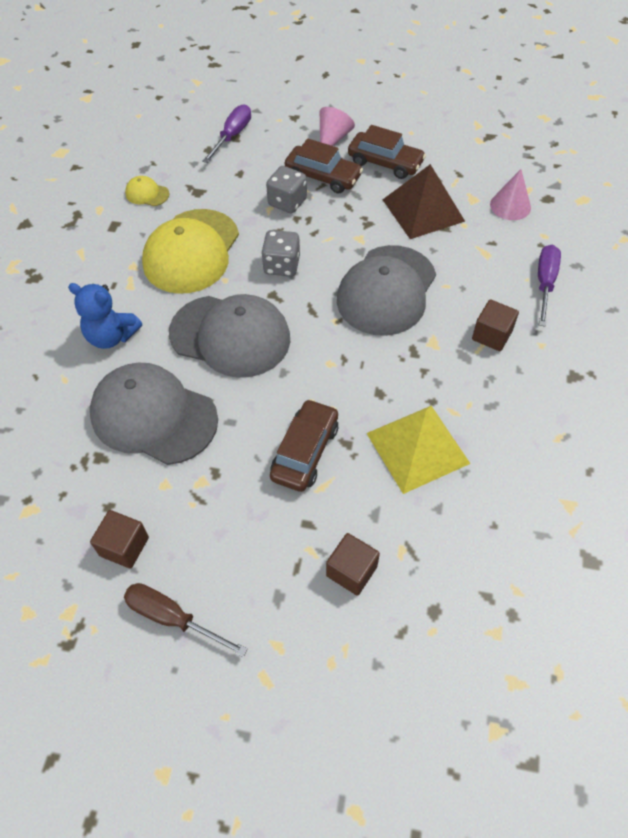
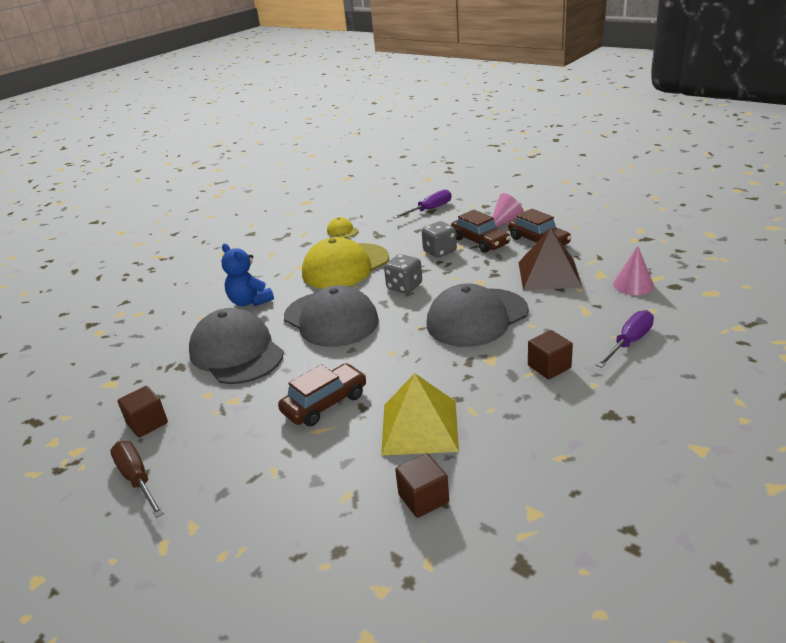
camera: 30 degrees right, 25 degrees down
brown cube [326,533,380,596] -> brown cube moved to [395,453,449,518]

